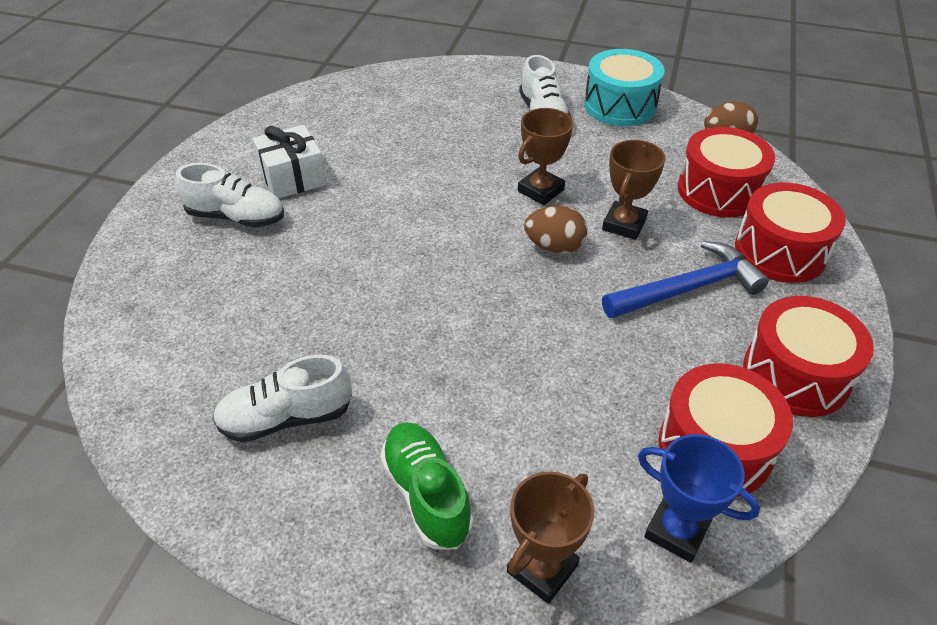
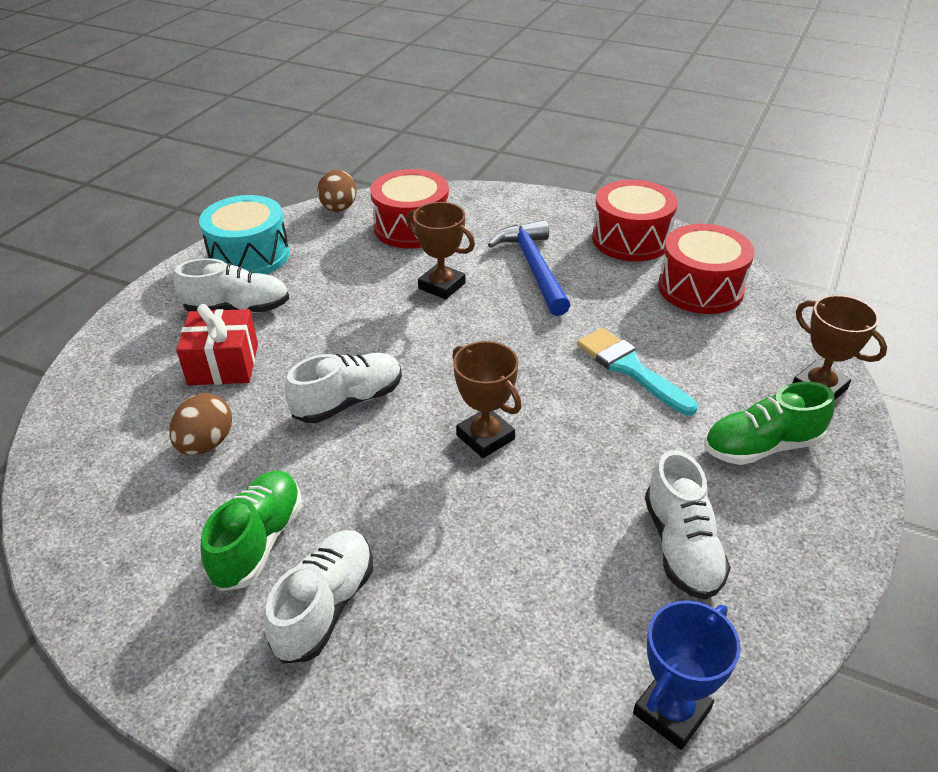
camera: 80 degrees left, 5 degrees down
white gift [253,125,326,198] -> green shoe [200,471,302,591]
brown trophy [518,108,573,205] -> brown trophy moved to [452,341,522,458]
brown egg [524,206,587,253] -> brown egg moved to [169,393,232,455]
blue trophy [638,434,760,563] -> blue trophy moved to [633,601,741,750]
red drum [735,183,846,283] -> none
none -> red gift [176,304,258,385]
none -> white shoe [285,353,402,423]
none -> turquoise brush [577,328,698,415]

